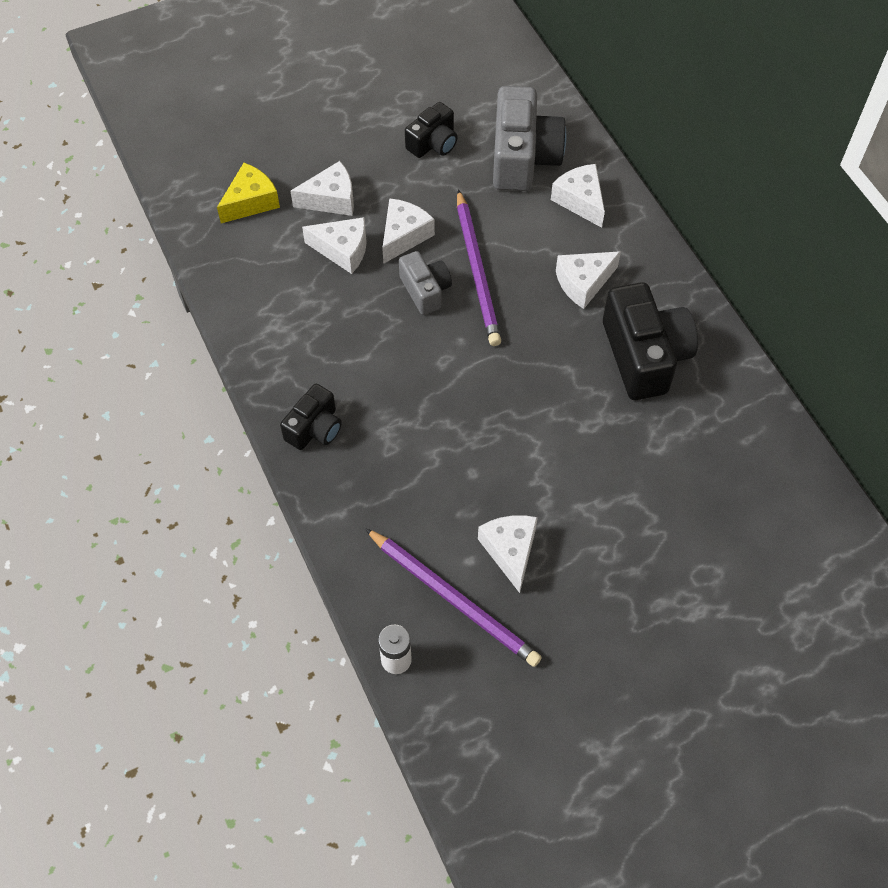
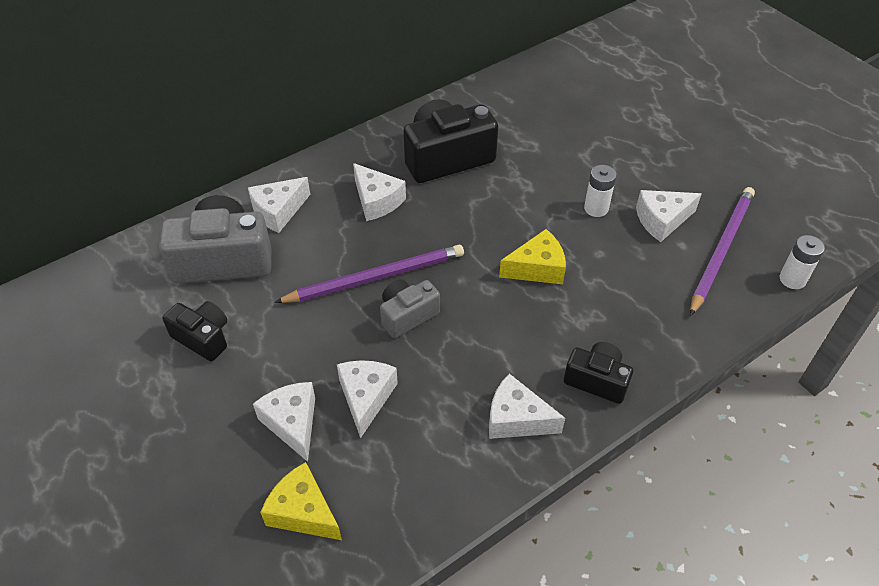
camera: 100 degrees left, 10 degrees down
white cheese [382,198,435,264] -> white cheese moved to [489,374,565,439]
none -> yellow cheese [499,229,566,284]
none -> white battery [584,165,616,217]

